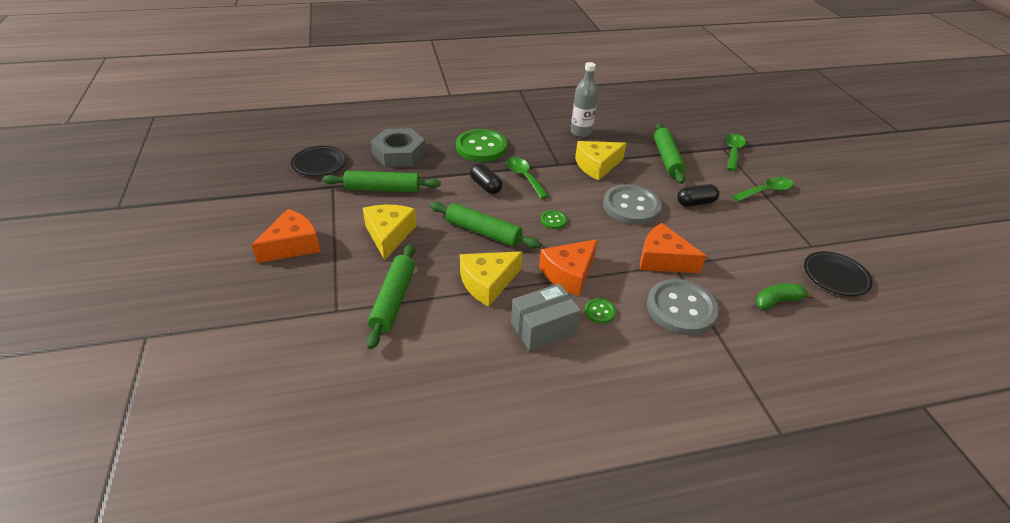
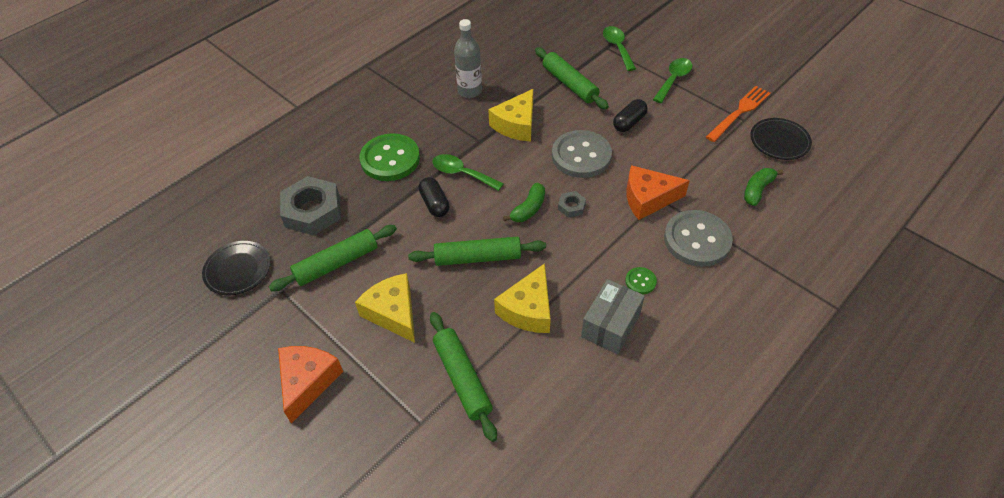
camera: 30 degrees left, 10 degrees up
black capsule [470,163,502,194] -> black capsule turned 45 degrees clockwise [418,177,450,217]
orange cheese [539,239,598,296] -> none
green button [541,210,567,229] -> green banana [503,183,545,222]
none -> grey nut [558,191,586,218]
none -> orange fork [706,86,771,142]

